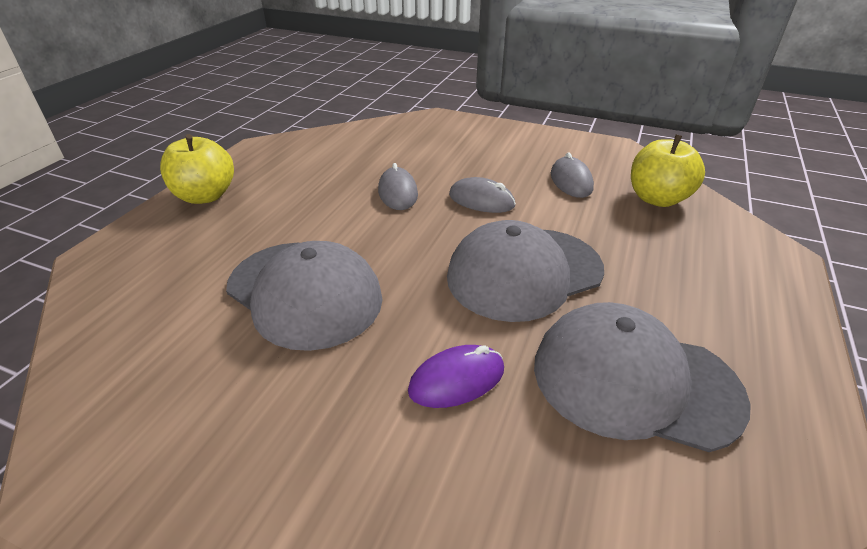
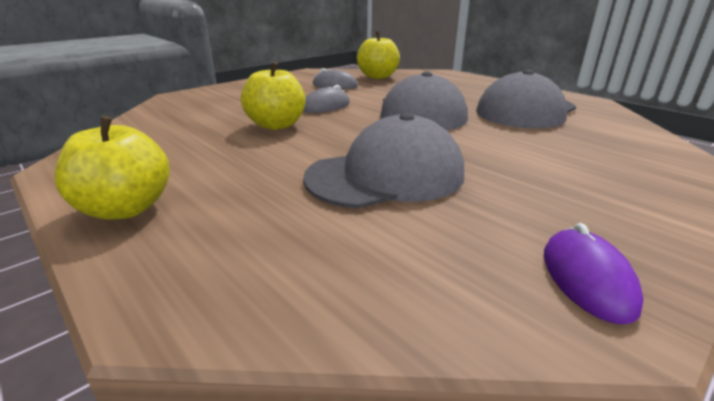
camera: 65 degrees left, 10 degrees down
grey mouse [378,163,418,210] -> yellow apple [241,61,306,130]
purple mouse [408,345,504,408] -> purple mouse moved to [544,223,644,324]

